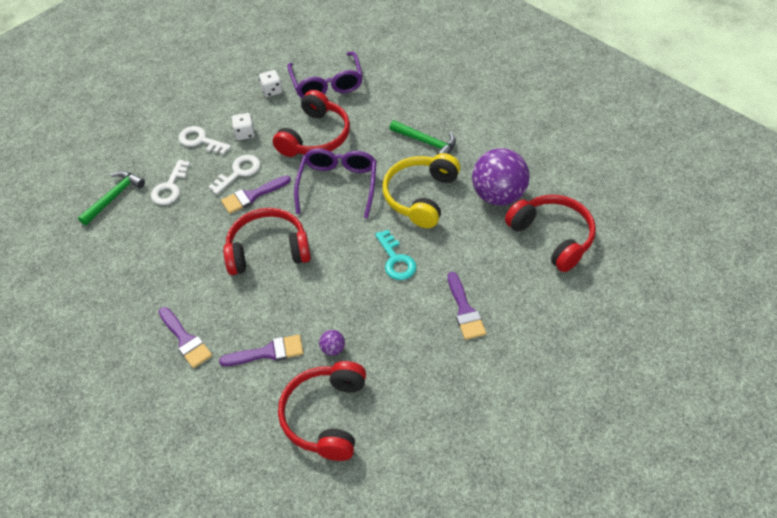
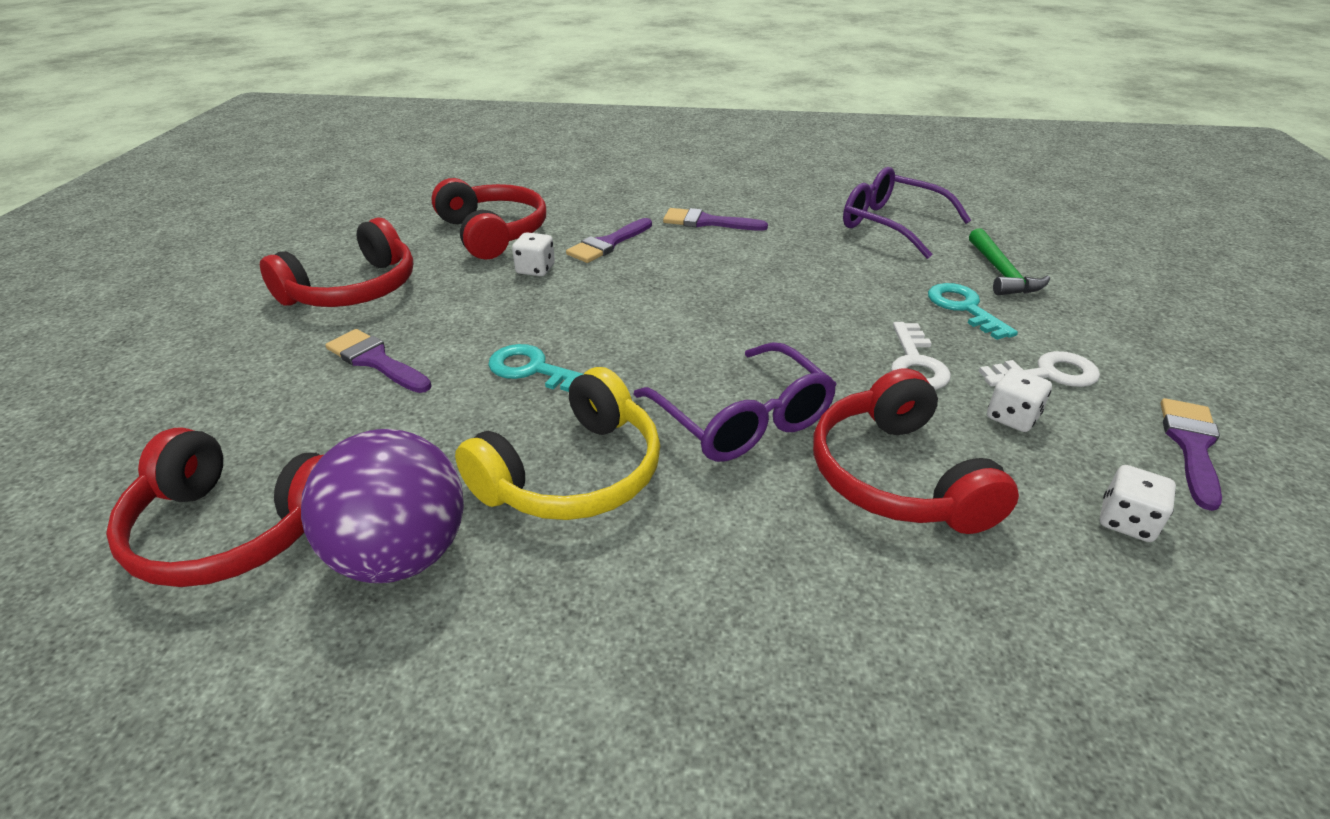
camera: 140 degrees right, 15 degrees down
white key [151,160,190,205] -> turquoise key [928,283,1018,340]
purple brush [221,175,291,214] -> purple brush moved to [1161,398,1222,511]
red headphones [223,208,311,275] -> red headphones moved to [260,217,413,307]
purple glasses [287,51,363,98] -> purple glasses moved to [843,167,971,259]
purple ball [319,330,345,356] -> white dice [512,232,555,276]
yellow headphones [383,153,460,228] -> yellow headphones turned 60 degrees clockwise [455,367,660,520]
green hammer [389,120,456,154] -> none

